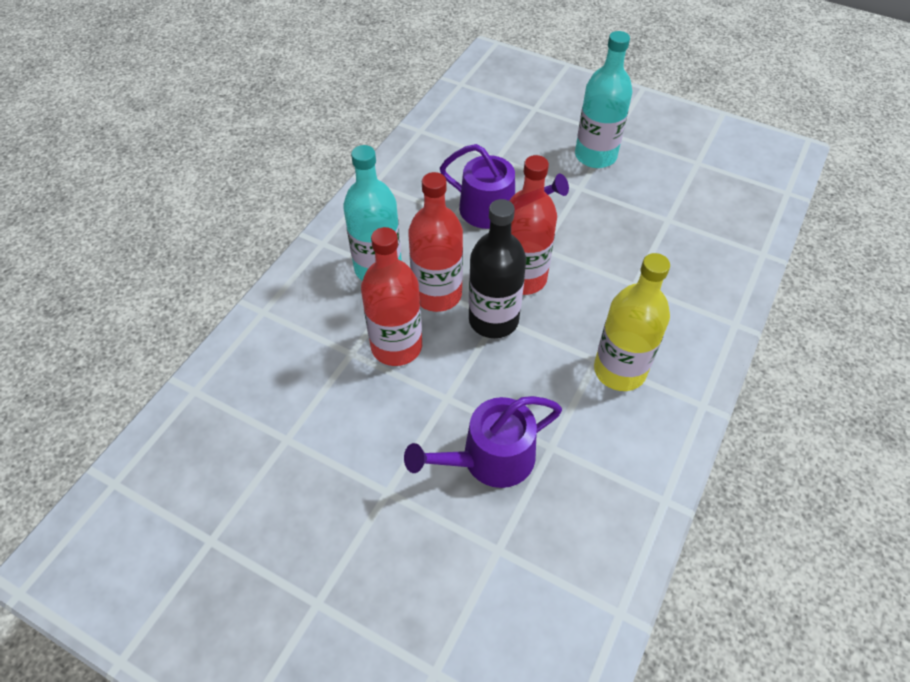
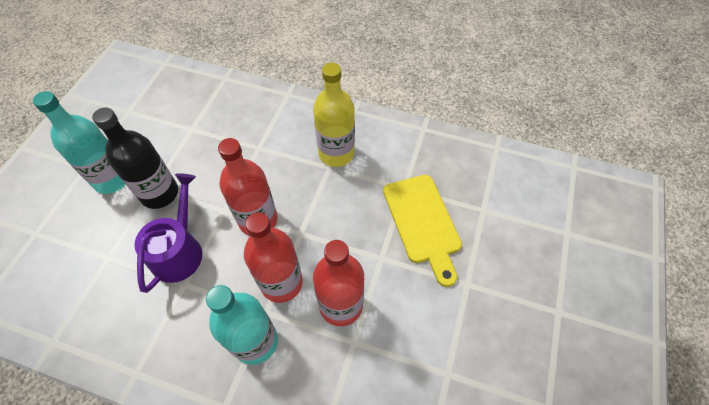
camera: 100 degrees left, 5 degrees up
purple watering can [404,396,562,488] -> yellow cutting board [383,175,462,287]
black bottle [469,199,526,338] -> black bottle moved to [92,107,178,209]

